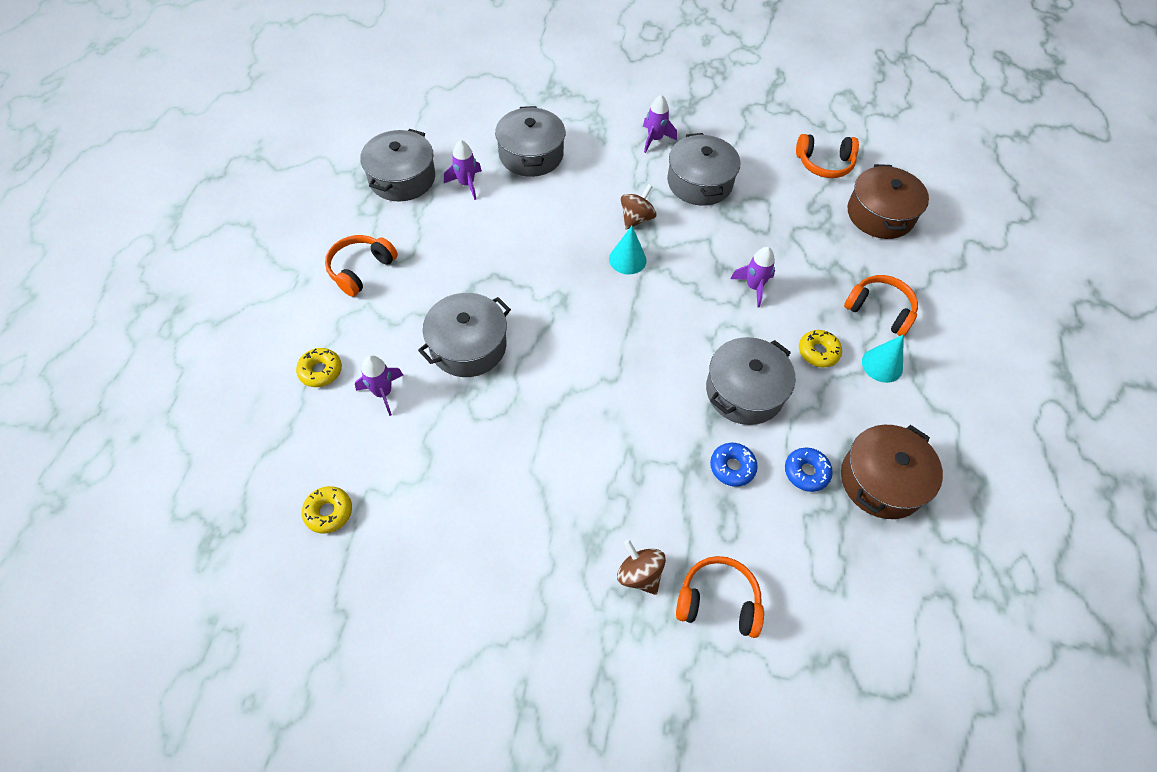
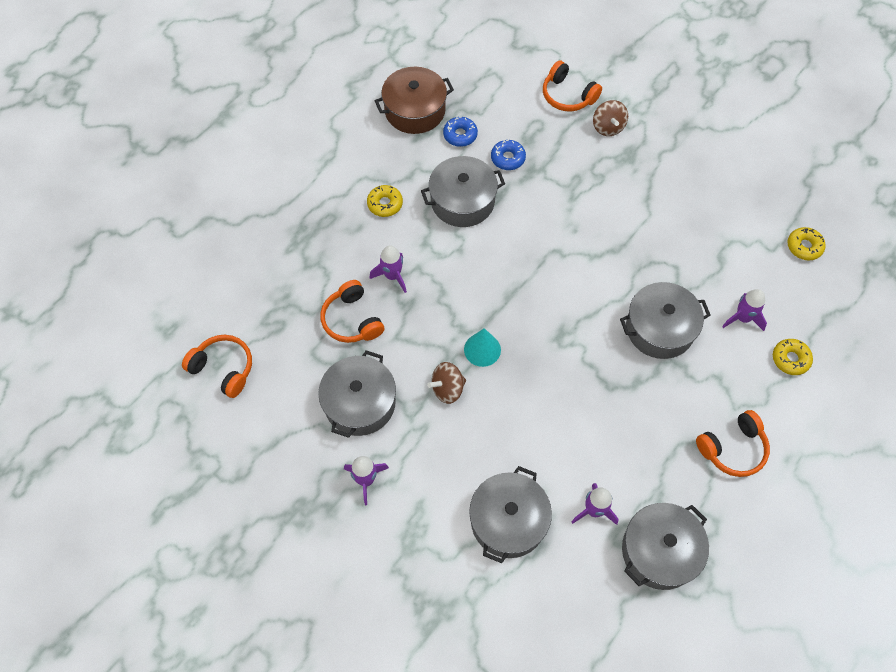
camera: 150 degrees left, 5 degrees up
orange headphones [844,275,918,336] -> orange headphones moved to [320,280,384,343]
brown pot [848,164,929,239] -> none
turquoise cone [862,335,904,383] -> none

